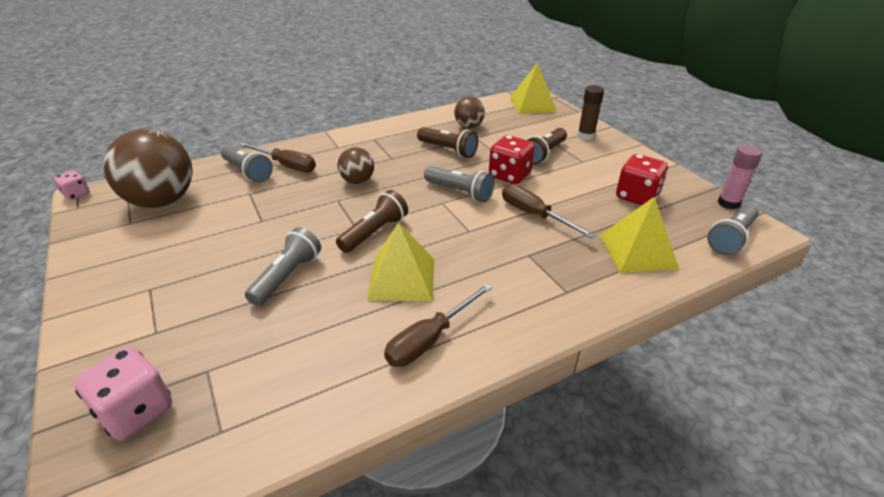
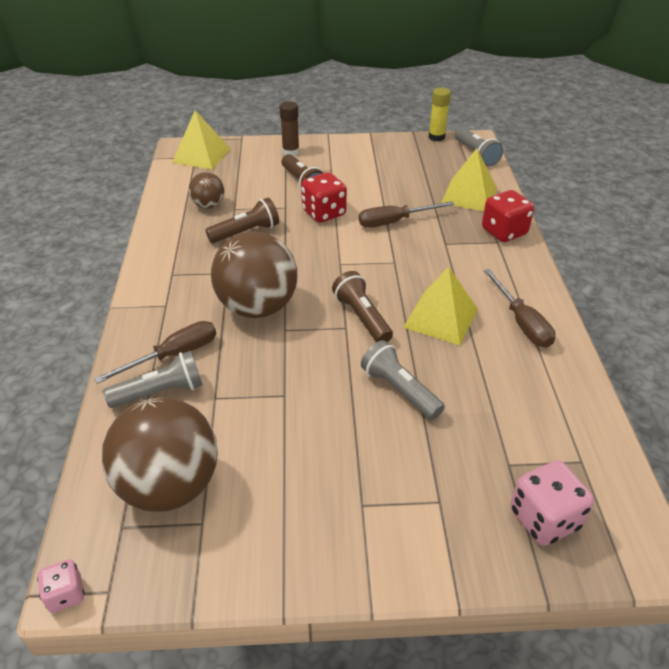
camera: 65 degrees left, 5 degrees up
brown ball [337,147,374,184] -> brown ball [211,232,297,318], size x1.97
grey flashlight [424,166,494,202] -> none
red dice [616,154,668,205] -> red dice moved to [482,190,534,242]
pink glue stick [718,145,763,209] -> yellow glue stick [429,88,451,141]

